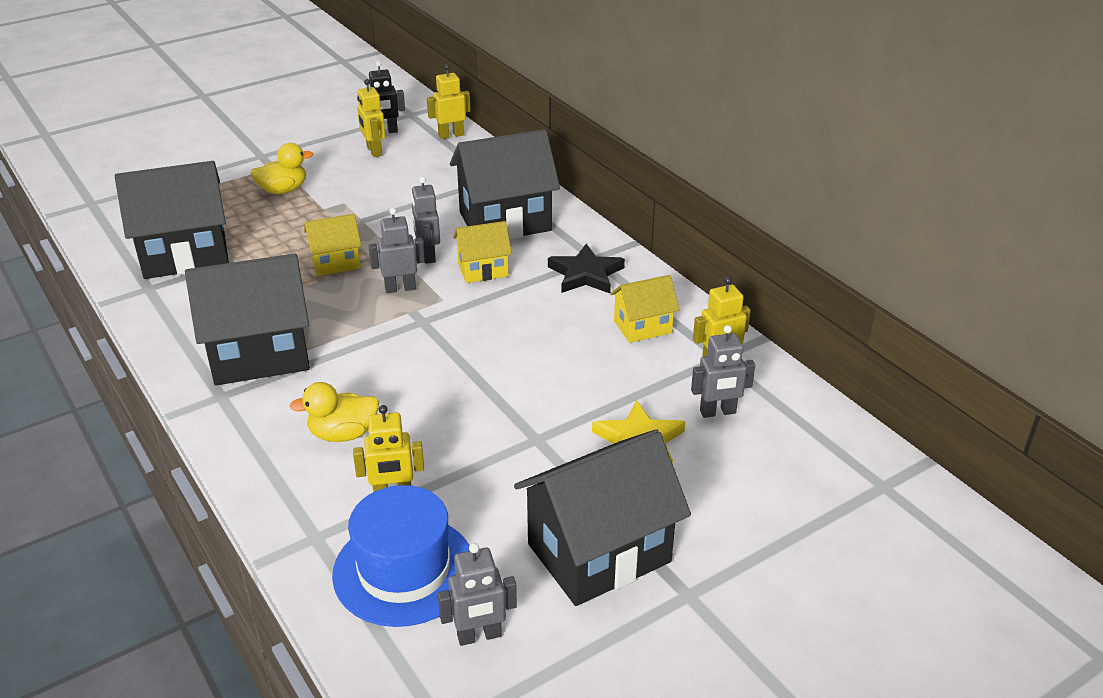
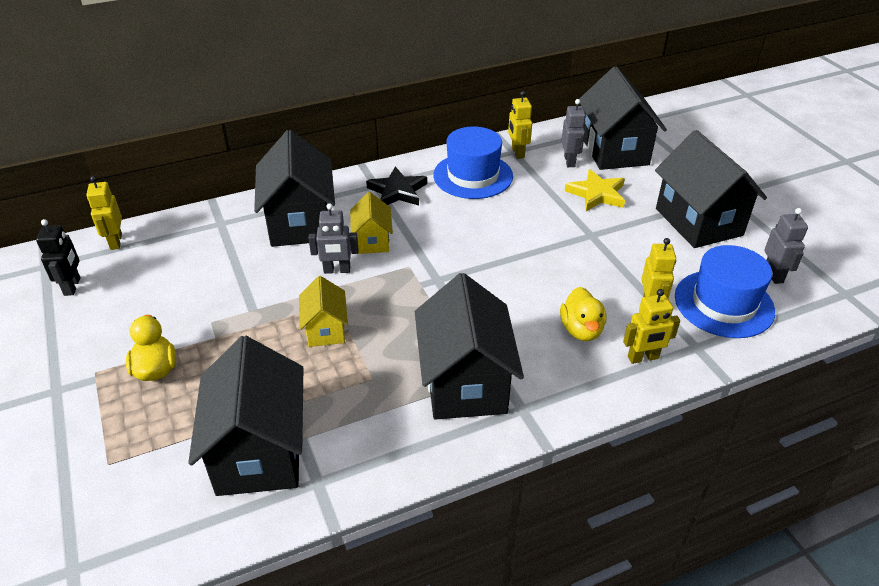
camera: 80 degrees left, 5 degrees up
yellow robot [357,79,386,157] -> yellow robot moved to [623,289,680,364]
grey robot [369,208,425,293] -> none
yellow house [610,275,679,343] -> blue hat [433,127,513,199]
none -> black house [579,66,667,170]

